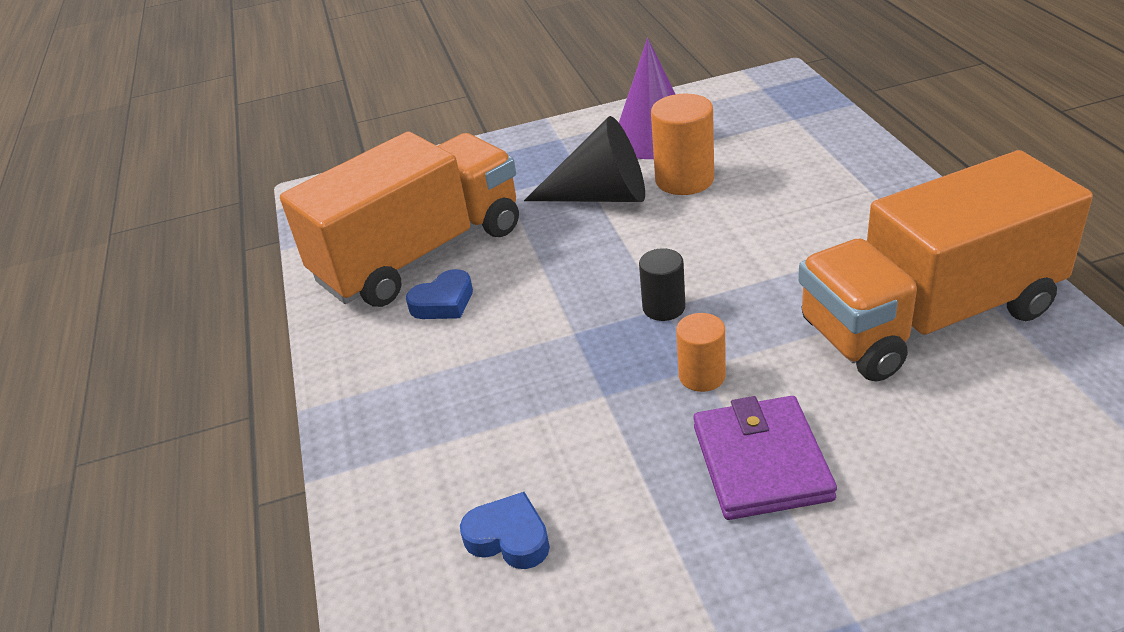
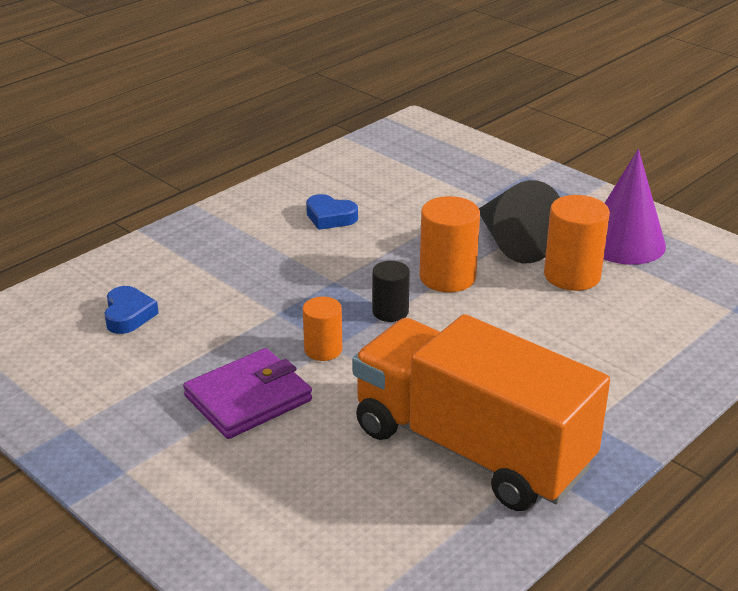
camera: 55 degrees right, 5 degrees down
orange truck [280,131,519,307] -> none
none -> orange cylinder [419,196,480,292]

